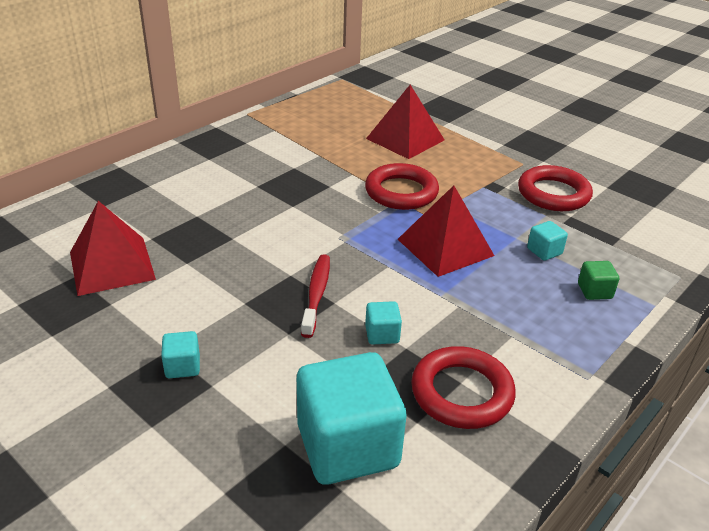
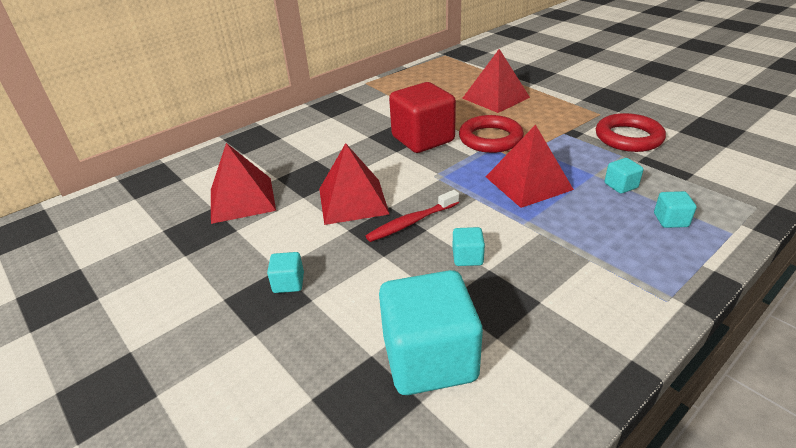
camera: 10 degrees right, 0 degrees up
red toothbrush [301,254,330,338] -> red toothbrush turned 135 degrees counterclockwise [366,190,459,242]
red ring [411,346,516,429] -> none
green cube [578,261,619,300] -> turquoise cube [654,191,696,228]
none -> red pyramid [319,143,390,225]
none -> red cube [389,82,456,153]

